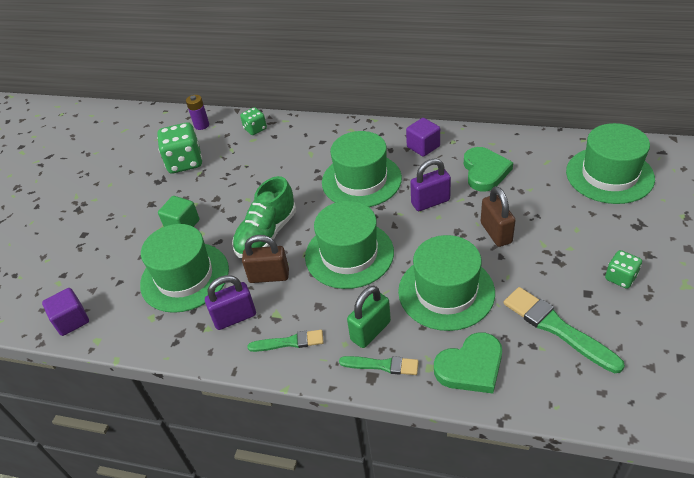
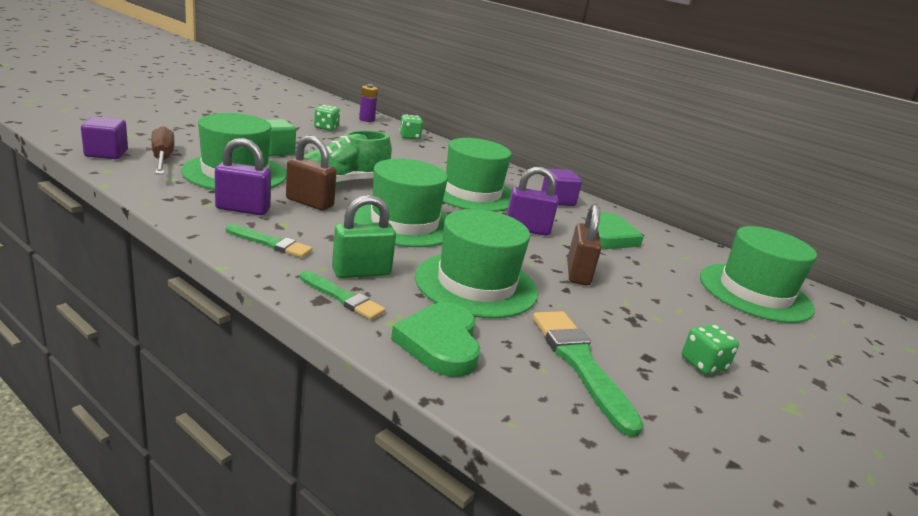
camera: 15 degrees right, 20 degrees down
green dice [157,122,202,173] -> green dice [314,105,340,131], size x0.56
green heart [434,332,502,394] -> green heart turned 90 degrees clockwise [391,302,480,377]
none -> brown screwdriver [151,126,175,174]

